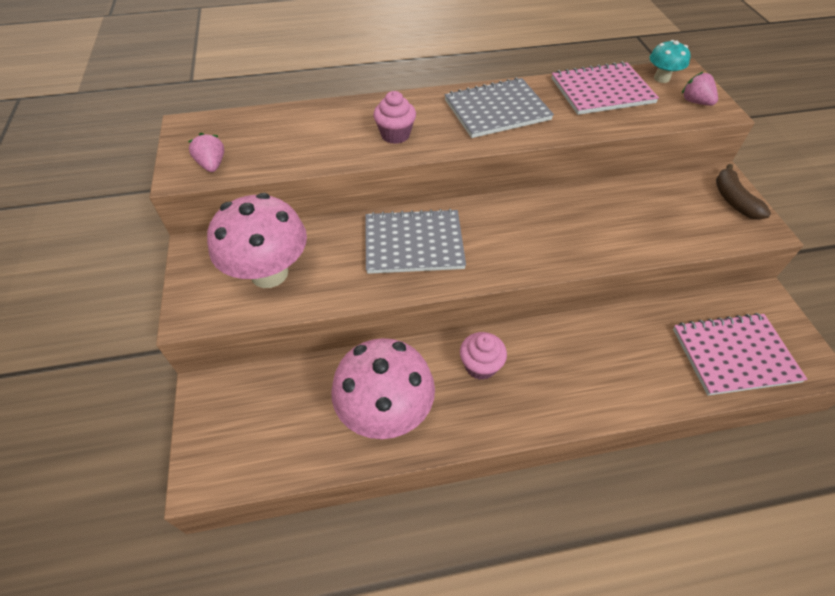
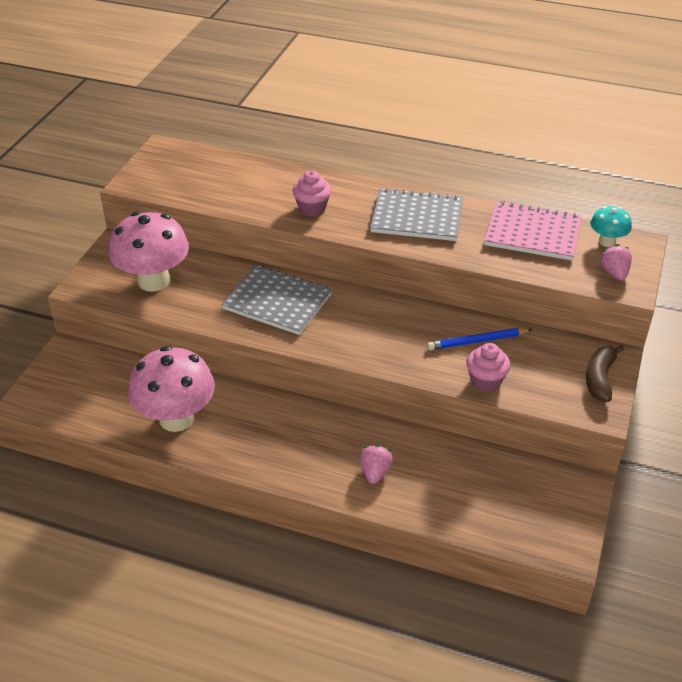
camera: 30 degrees right, 10 degrees down
pink strawberry [188,133,224,172] -> pink strawberry moved to [360,445,393,484]
pink cupcake [460,332,507,380] -> pink cupcake moved to [466,343,511,392]
pink notebook [673,313,807,396] -> none
none -> blue pencil [427,328,533,350]

